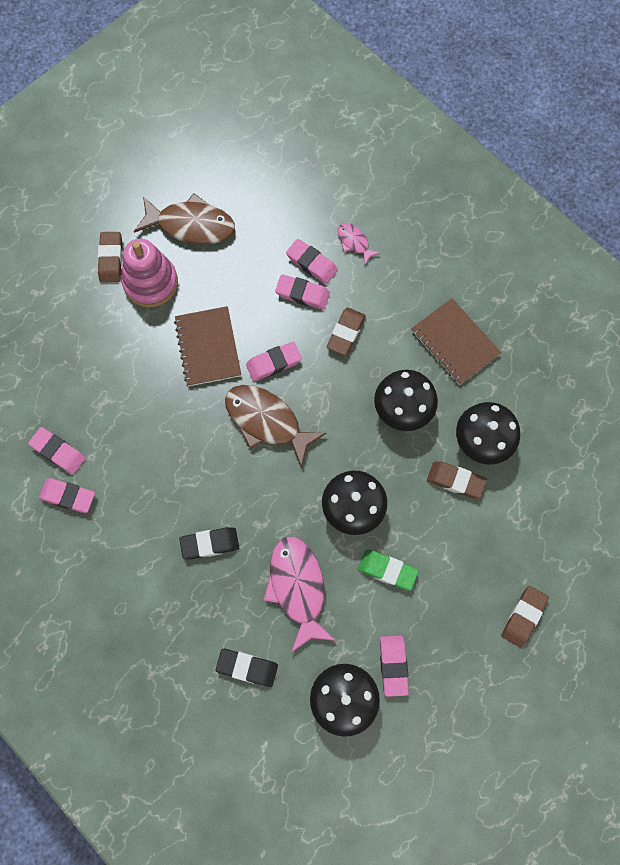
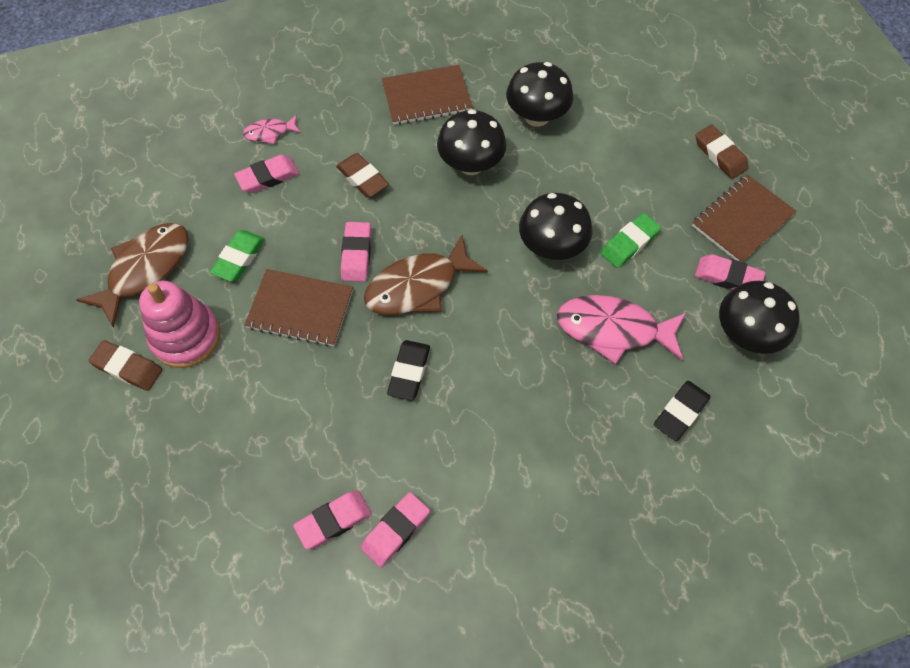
camera: 65 degrees left, 10 degrees down
black eraser [179,527,239,559] -> black eraser moved to [387,340,430,400]
pink eraser [275,274,330,310] -> none
brown eraser [427,461,487,499] -> none
none -> green eraser [210,230,265,282]
none -> brown notebook [692,174,797,262]

